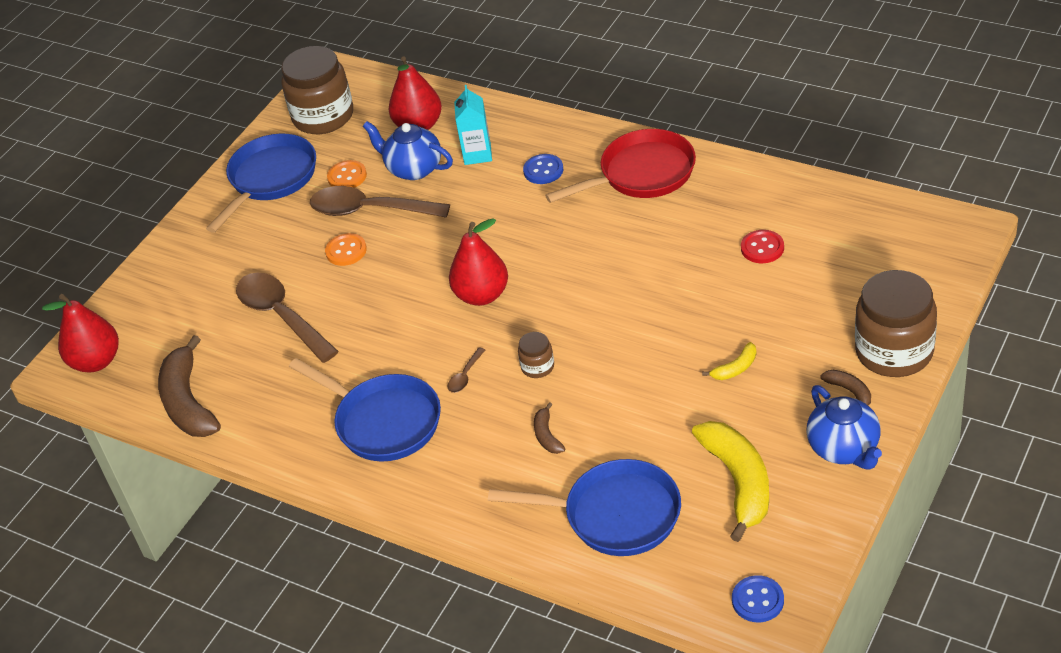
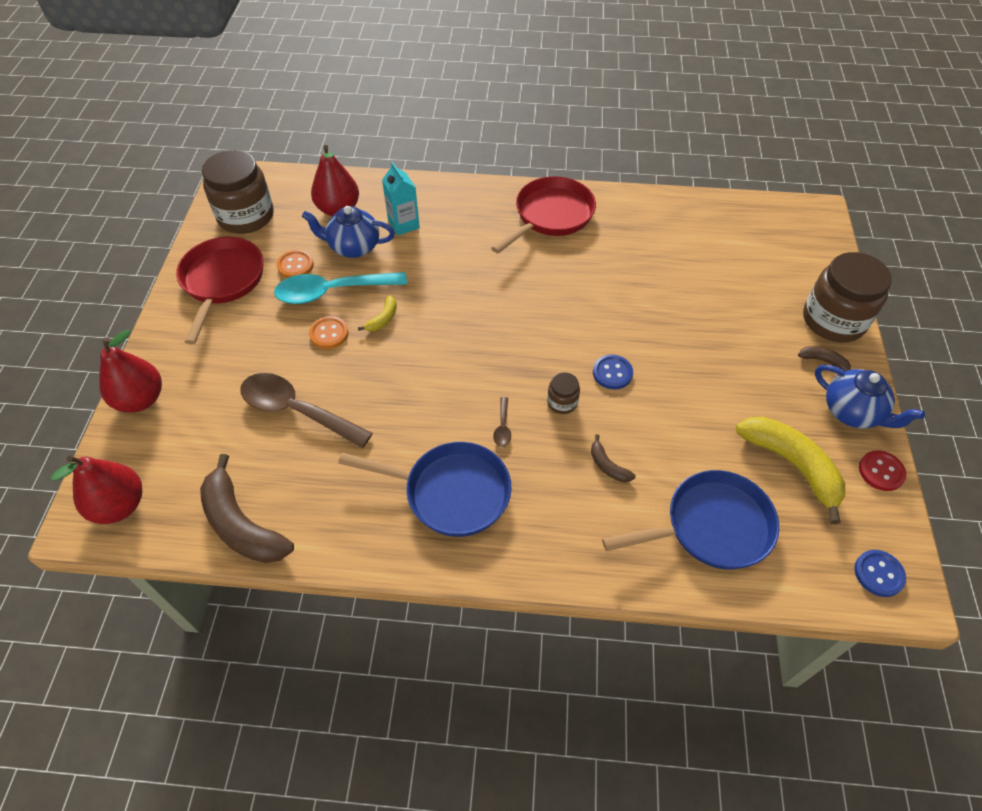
camera: 30 degrees left, 10 degrees up
blue pan [206,133,316,233] -> red pan [176,237,264,344]
brown spoon [310,186,450,218] -> turquoise spoon [274,272,407,304]
red pear [449,218,508,306] -> red pear moved to [99,330,162,413]
blue button [523,154,563,184] -> blue button moved to [593,355,633,389]
yellow banana [702,342,756,380] -> yellow banana moved to [358,295,397,331]
red button [741,230,784,263] -> red button moved to [859,450,906,491]

